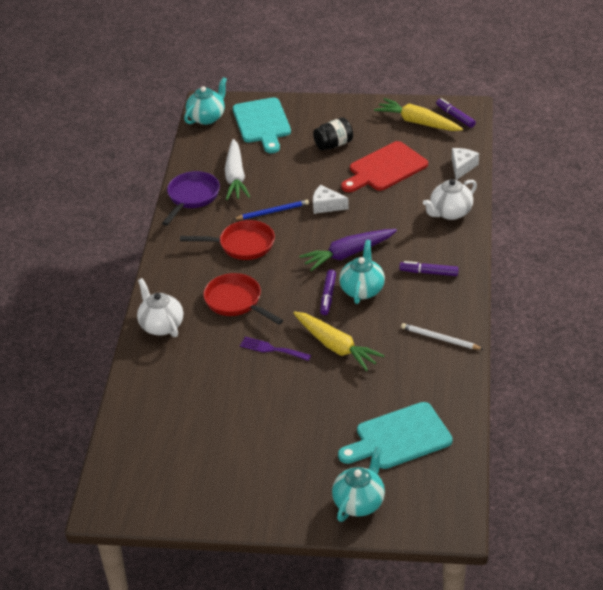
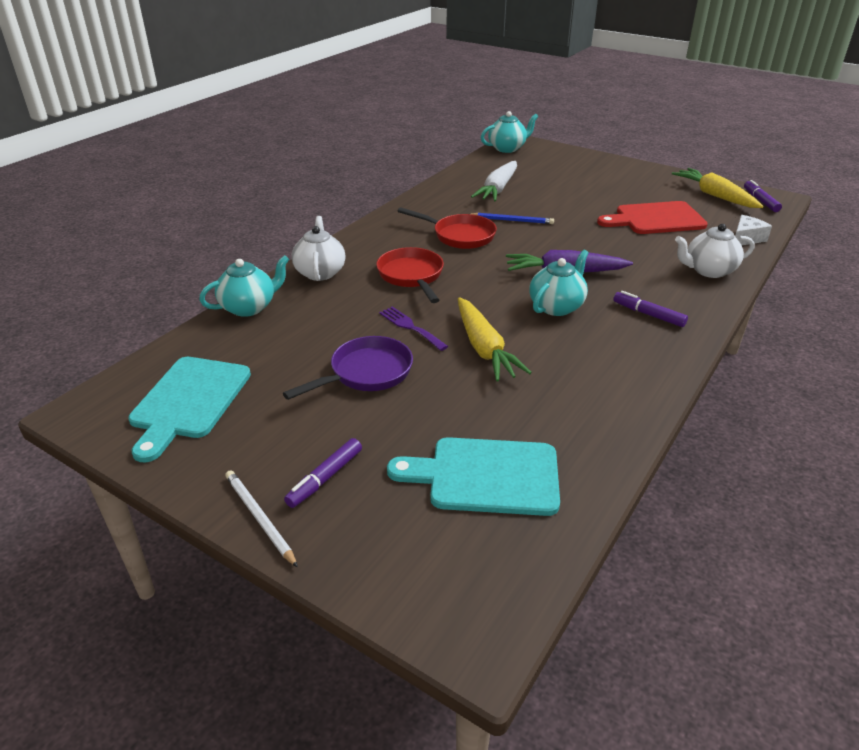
camera: 25 degrees right, 5 degrees down
purple pan [162,171,220,226] -> purple pan moved to [283,336,413,400]
turquoise cutting board [233,97,291,153] -> turquoise cutting board moved to [128,357,251,462]
black jar [313,117,353,150] -> none
white cheese [313,185,349,214] -> none
purple marker [320,270,336,315] -> purple marker moved to [284,438,362,508]
turquoise teapot [332,447,385,522] -> turquoise teapot moved to [199,255,289,317]
white pencil [401,323,484,350] -> white pencil moved to [225,470,298,568]

